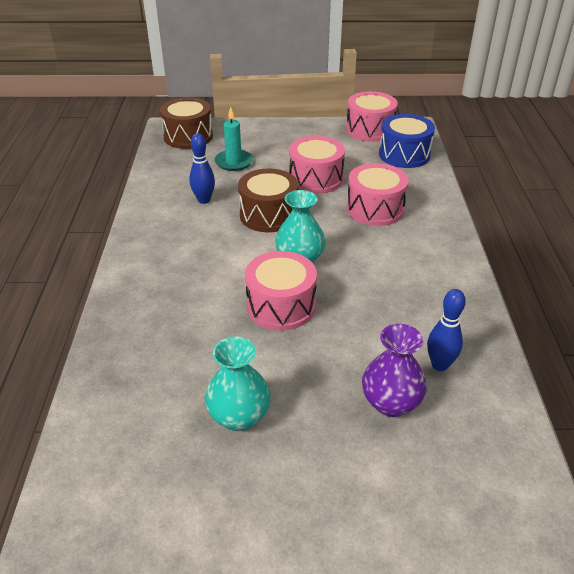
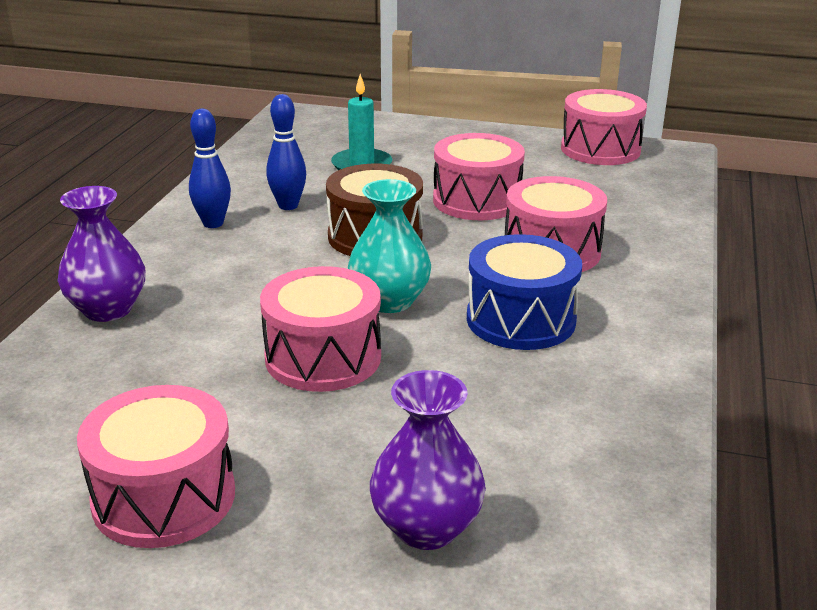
camera: 15 degrees right, 10 degrees down
brown drum [160,97,213,149] -> none
turquoise vase [205,336,271,431] -> pink drum [77,385,235,548]
blue drum [379,114,435,168] -> blue drum moved to [467,234,582,350]
blue bowling pin [427,289,466,371] -> blue bowling pin moved to [189,109,231,228]
none -> purple vase [57,186,145,322]

